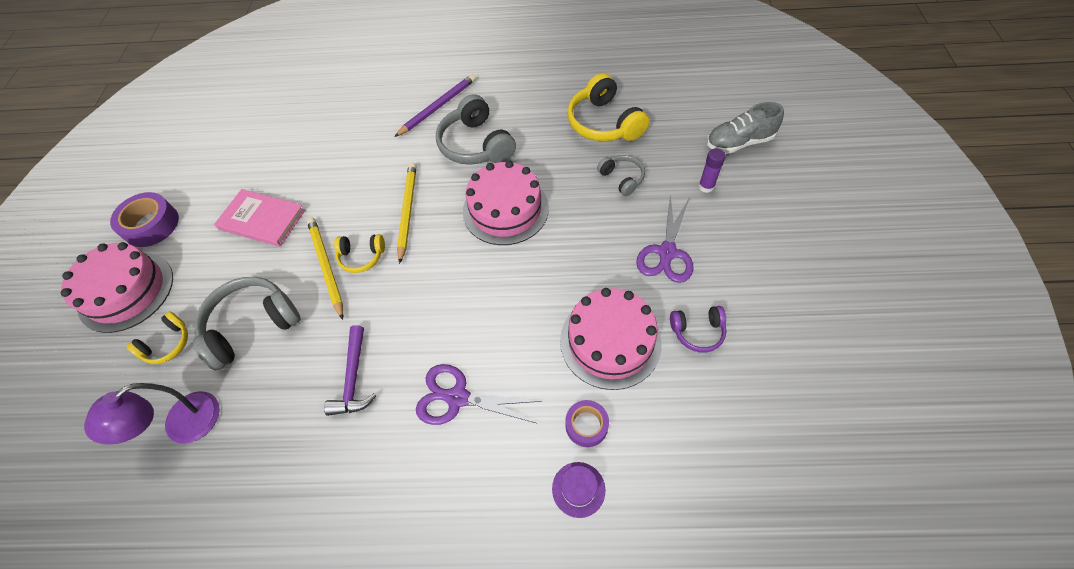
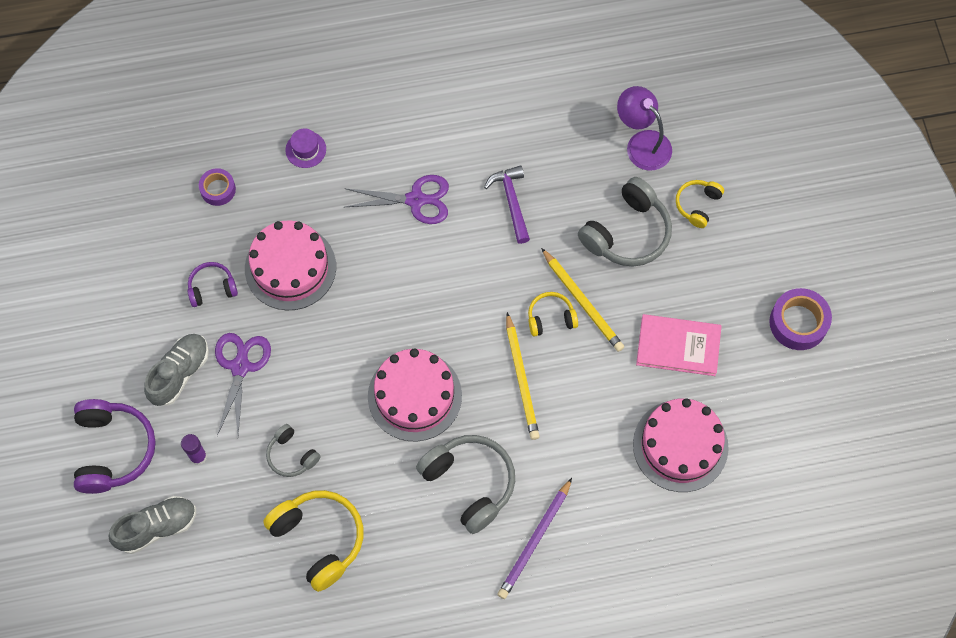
camera: 165 degrees right, 10 degrees up
pink cake [61,242,173,333] -> pink cake moved to [633,398,729,492]
purple lamp [84,383,220,445] -> purple lamp turned 75 degrees counterclockwise [617,86,672,171]
purple tape [565,400,609,447] -> purple tape moved to [199,168,236,206]
none -> purple headphones [74,399,156,494]
none -> grey shoe [144,334,209,406]

